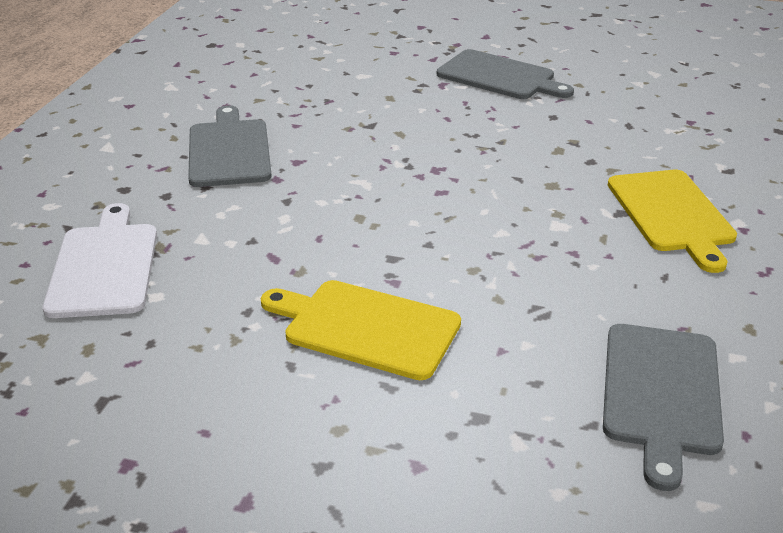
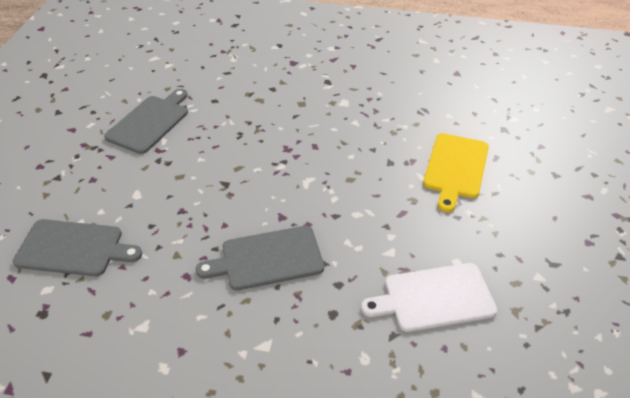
camera: 95 degrees left, 10 degrees up
grey cutting board [603,324,724,491] -> grey cutting board moved to [13,219,142,277]
yellow cutting board [608,170,737,273] -> none

